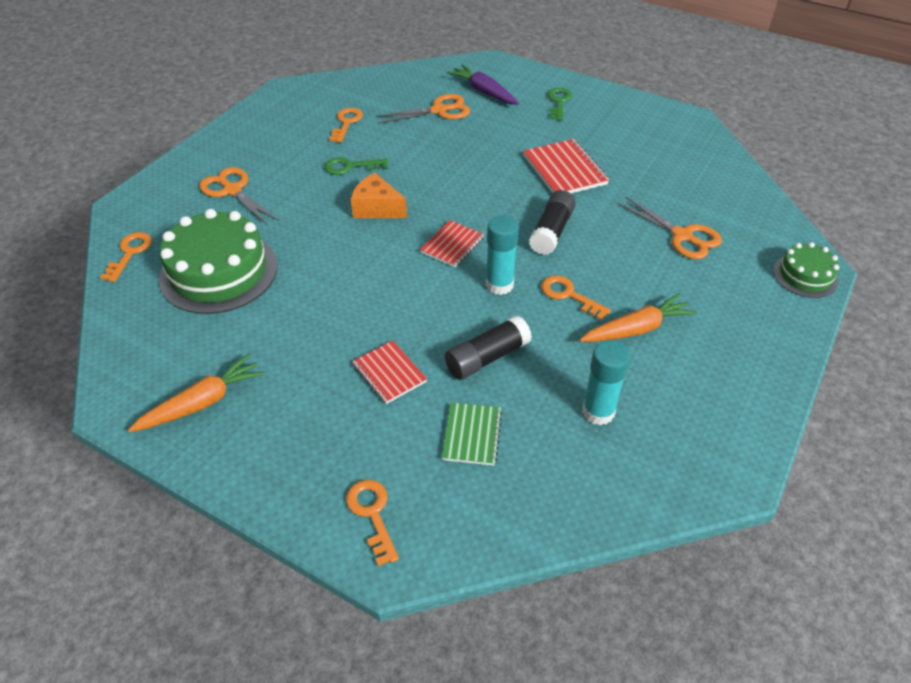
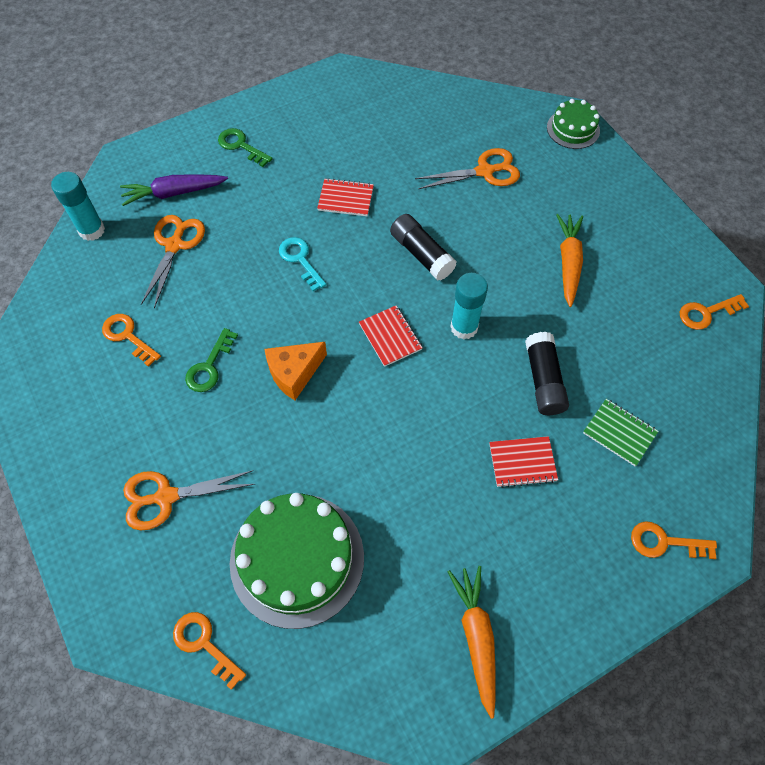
camera: 60 degrees left, 15 degrees up
red notebook [523,139,609,193] -> red notebook [317,178,374,216], size x0.65
orange key [541,276,611,320] -> orange key moved to [680,294,749,330]
turquoise glue stick [582,340,630,425] -> turquoise glue stick moved to [51,172,105,241]
none -> turquoise key [279,237,326,291]

